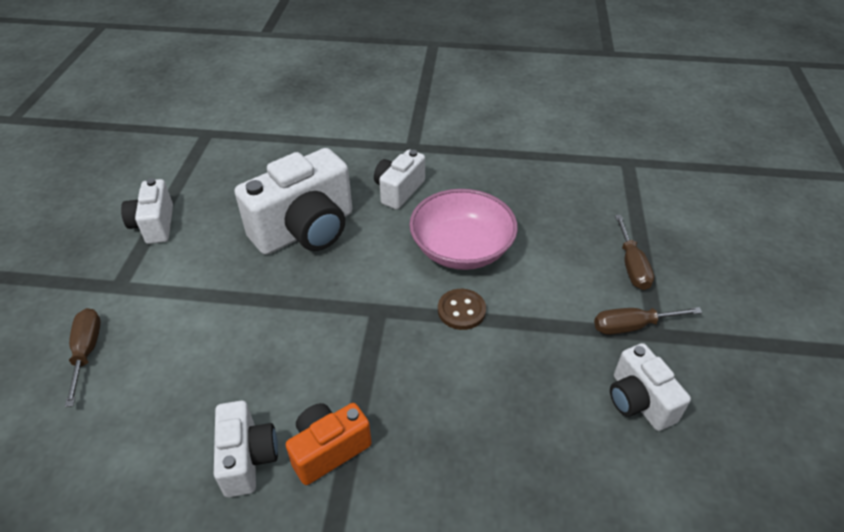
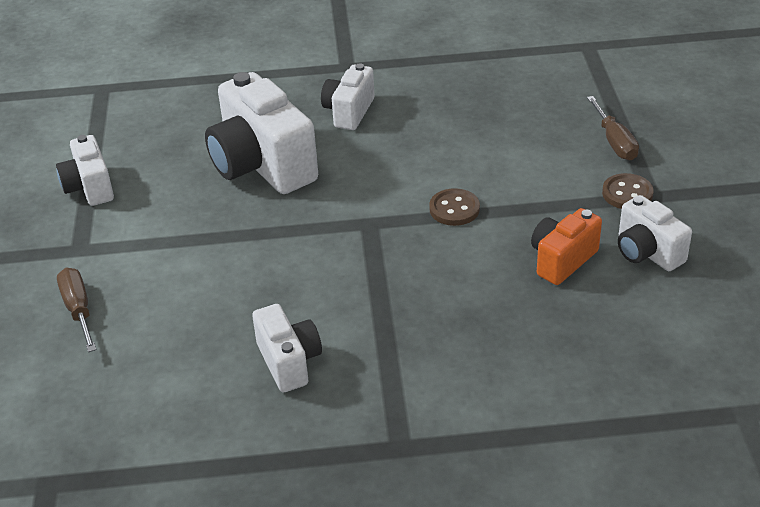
camera: 10 degrees left, 5 degrees down
white camera [235,148,352,255] -> white camera turned 105 degrees clockwise [205,72,318,194]
orange camera [286,403,372,485] -> orange camera moved to [531,208,602,285]
pink bowl [409,189,518,270] -> none
brown screwdriver [594,307,702,335] -> brown button [602,173,654,209]

